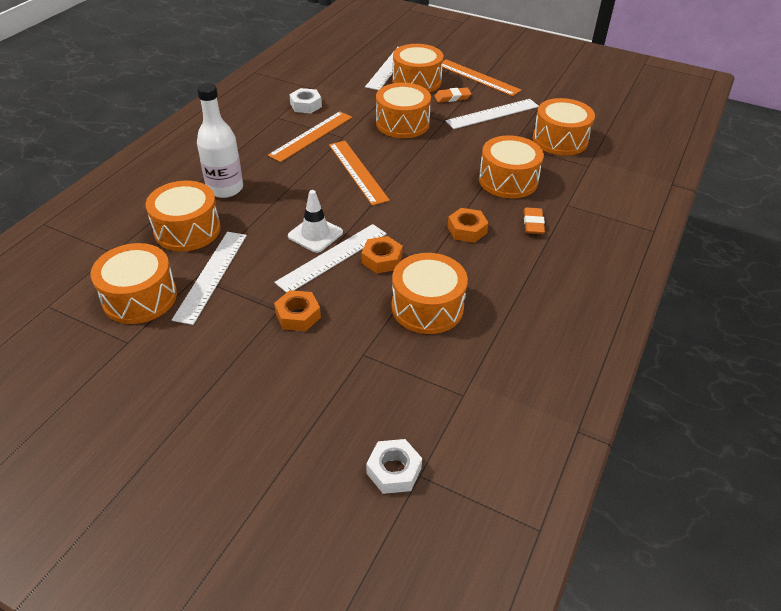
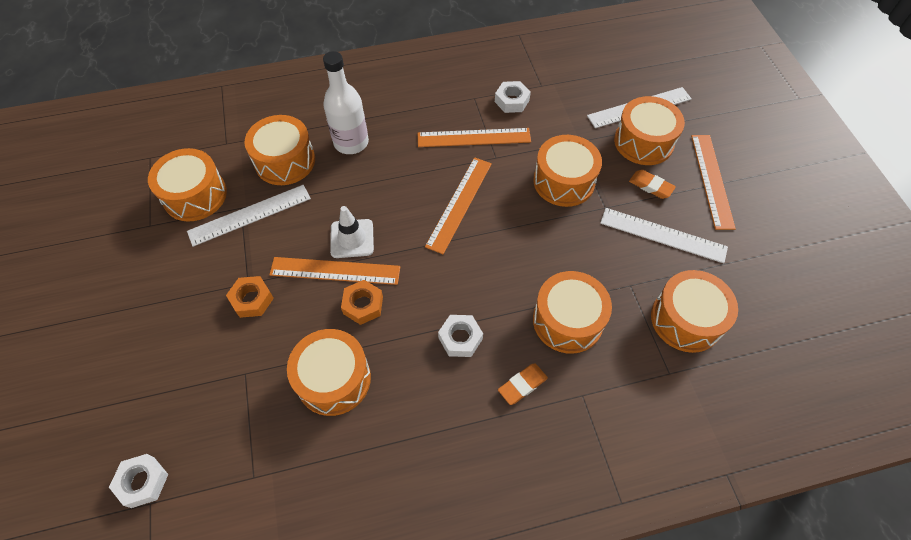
camera: 50 degrees right, 15 degrees up
white ruler [274,224,387,293] -> orange ruler [269,257,400,285]
orange nut [448,208,489,243] -> white nut [438,315,483,357]

